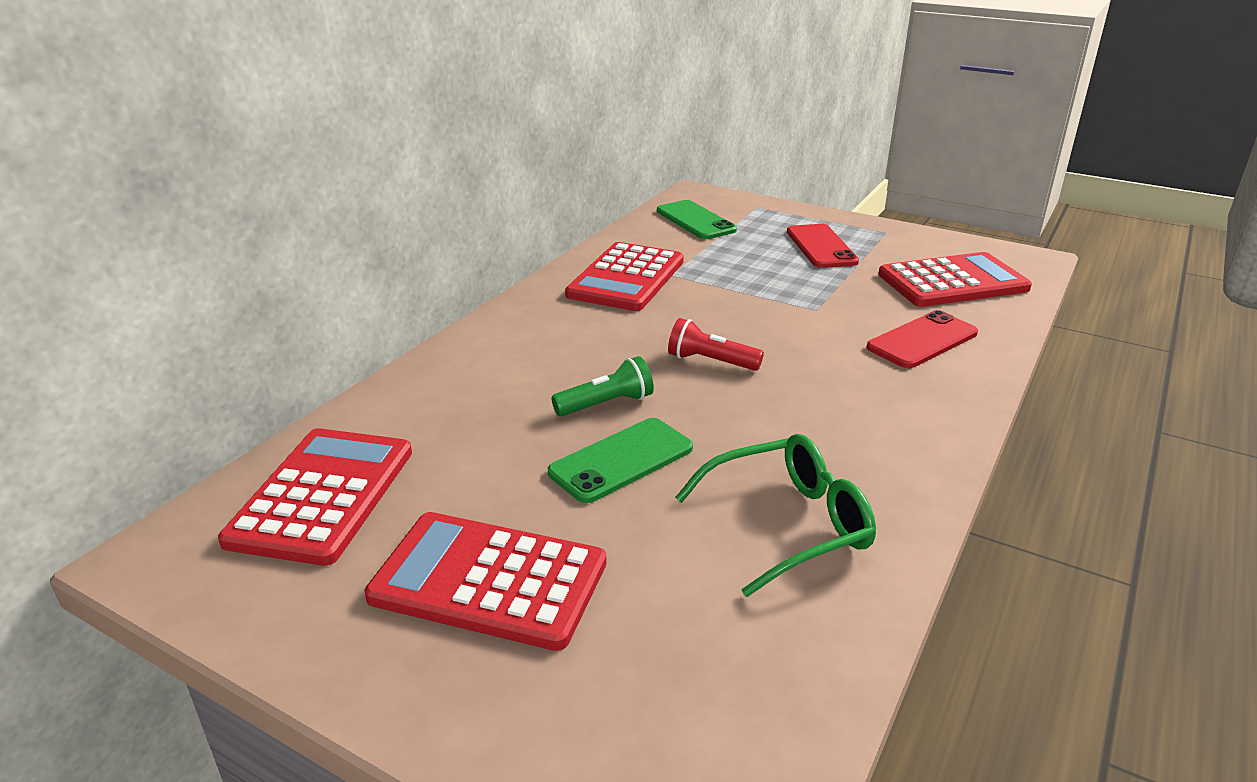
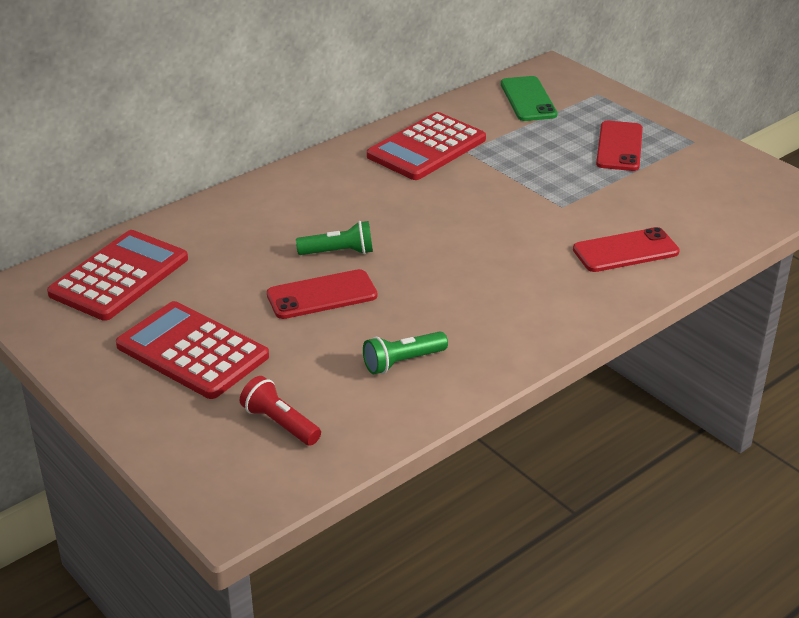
camera: 20 degrees right, 5 degrees up
green phone [548,418,693,503] -> red phone [267,269,377,319]
red flashlight [668,318,764,371] -> red flashlight moved to [240,376,321,446]
green glasses [675,434,876,597] -> green flashlight [363,331,448,374]
red calculator [878,252,1032,307] -> none

